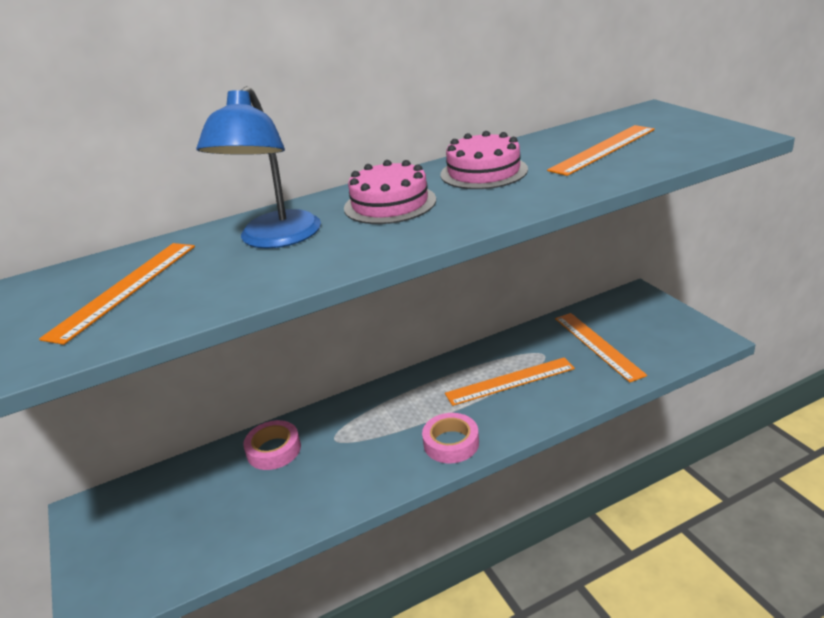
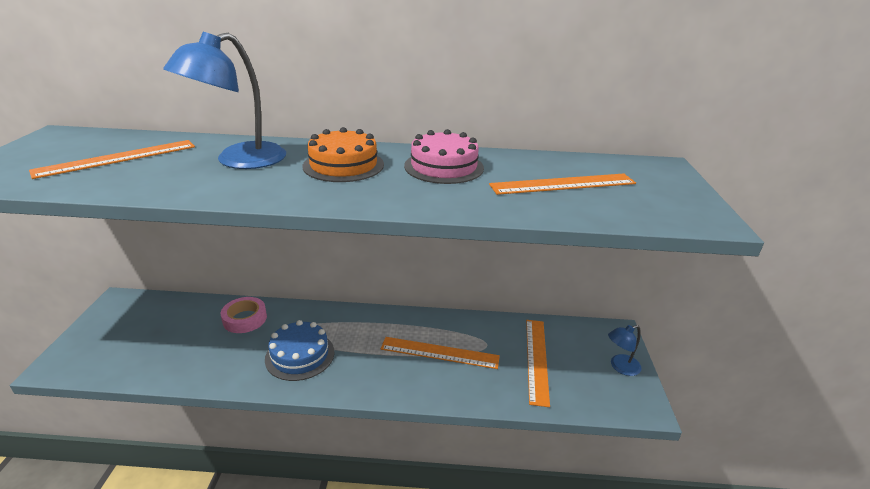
camera: 25 degrees right, 0 degrees up
pink cake [344,160,436,224] -> orange cake [303,127,384,182]
pink tape [422,413,479,463] -> none
none -> blue cake [265,320,334,381]
none -> blue lamp [608,325,642,376]

